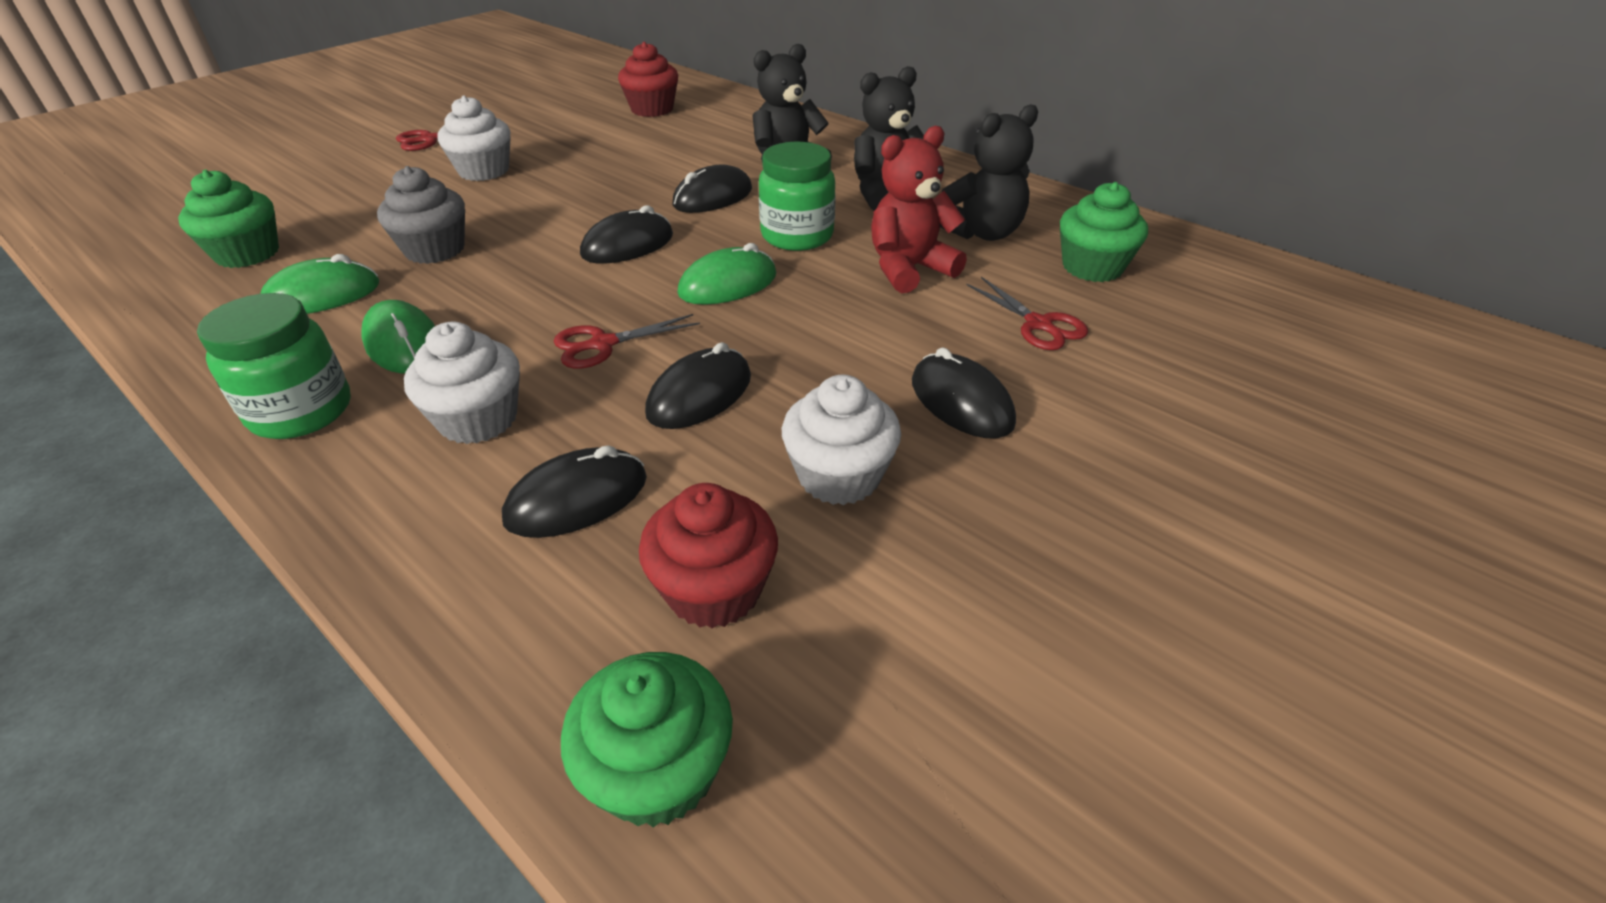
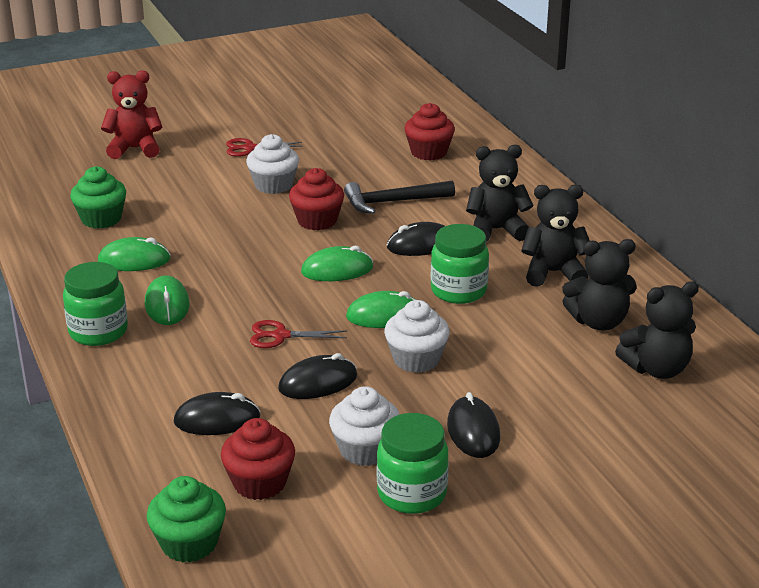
camera: 25 degrees right, 10 degrees down
grey cupcake [377,166,465,264] -> none
white cupcake [404,322,520,444] -> white cupcake moved to [384,300,450,373]
black mouse [580,205,673,264] -> green mouse [301,246,373,281]
red teddy bear [871,126,967,293] -> red teddy bear moved to [101,70,163,159]
red scissors [966,277,1088,350] -> none
green cupcake [1060,182,1148,282] -> black teddy bear [615,281,699,379]
none -> red cupcake [289,168,344,230]
none -> black hammer [344,180,455,214]
none -> green jar [377,413,449,514]

